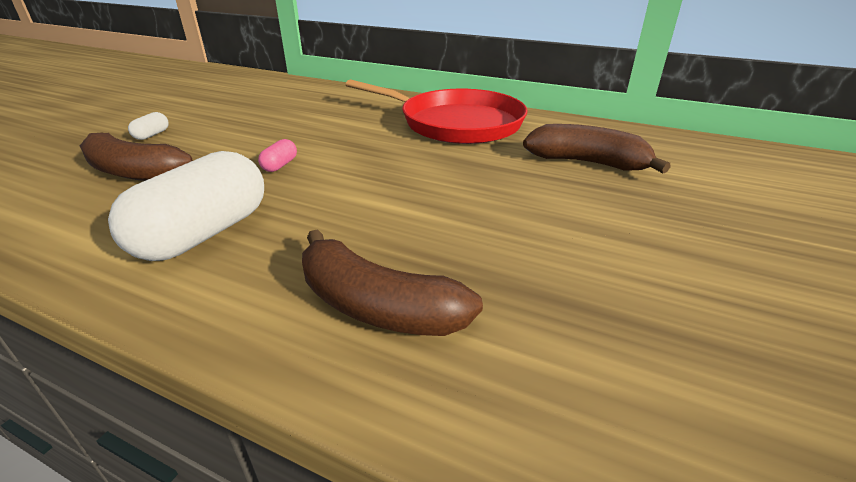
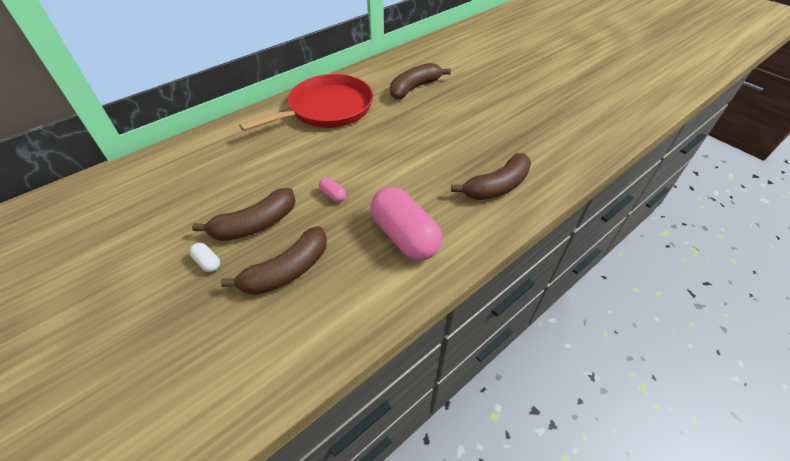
camera: 65 degrees left, 15 degrees up
white capsule [108,151,264,261] -> pink capsule [370,187,442,260]
none -> brown banana [192,188,296,241]

